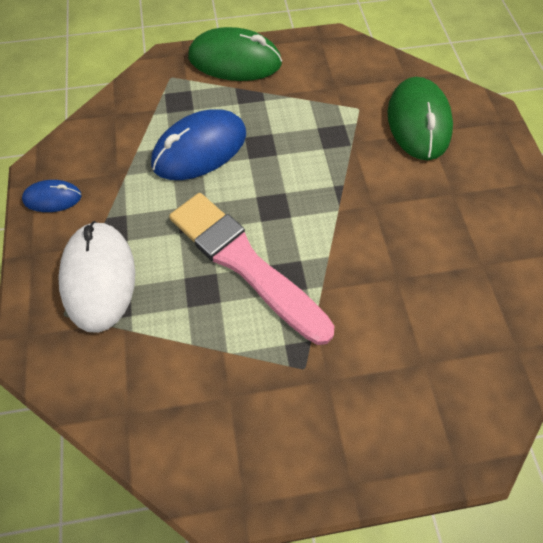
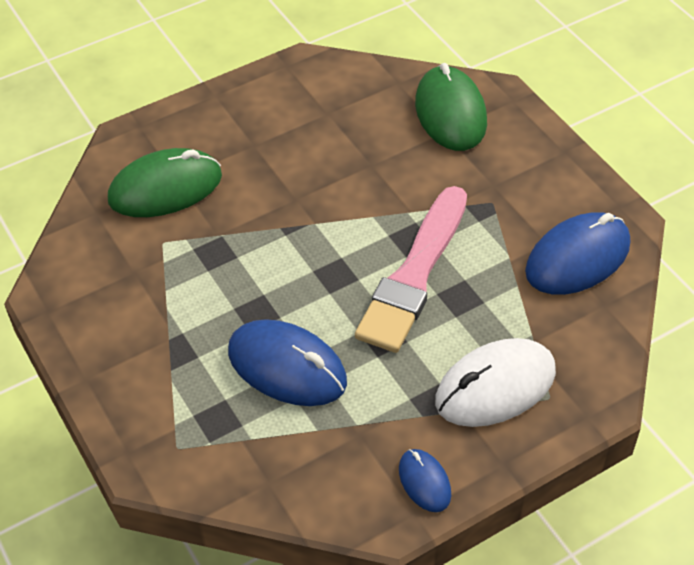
camera: 110 degrees left, 10 degrees down
green mouse [188,27,282,81] -> green mouse moved to [415,63,487,151]
none -> blue mouse [525,212,630,295]

